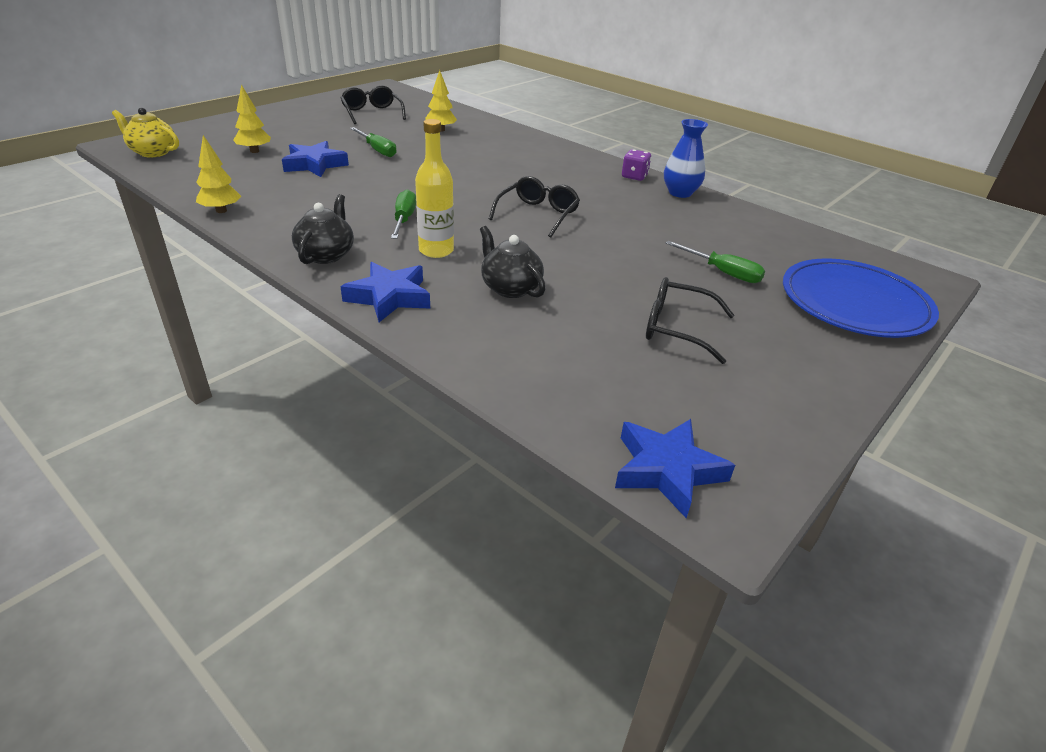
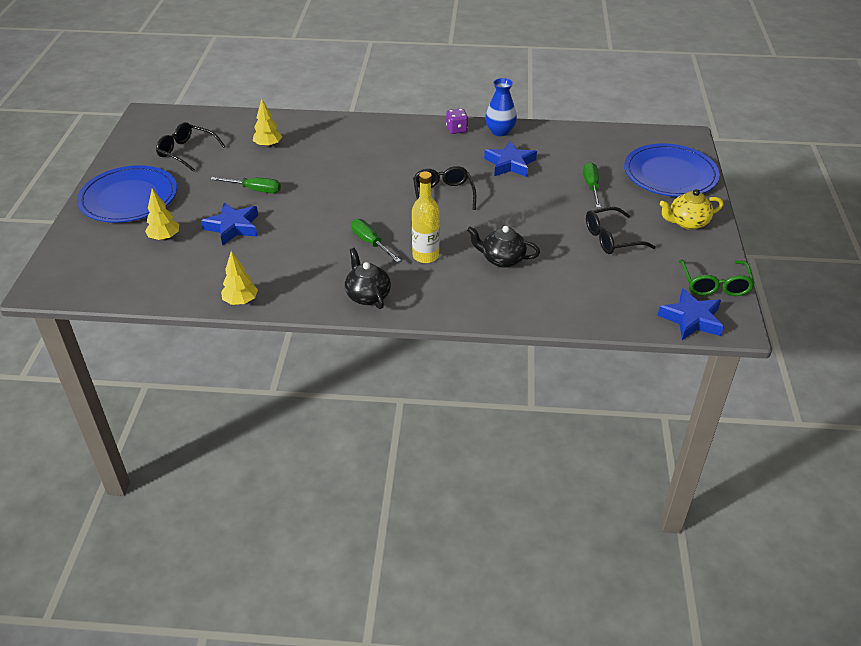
camera: 35 degrees left, 5 degrees up
yellow teapot [112,107,179,157] -> yellow teapot moved to [660,189,724,230]
blue star [340,262,430,322] -> blue star moved to [484,141,537,177]
green screwdriver [666,241,765,283] -> green screwdriver turned 90 degrees counterclockwise [583,162,601,208]
none -> blue plate [77,165,177,223]
none -> green glasses [679,260,755,296]

